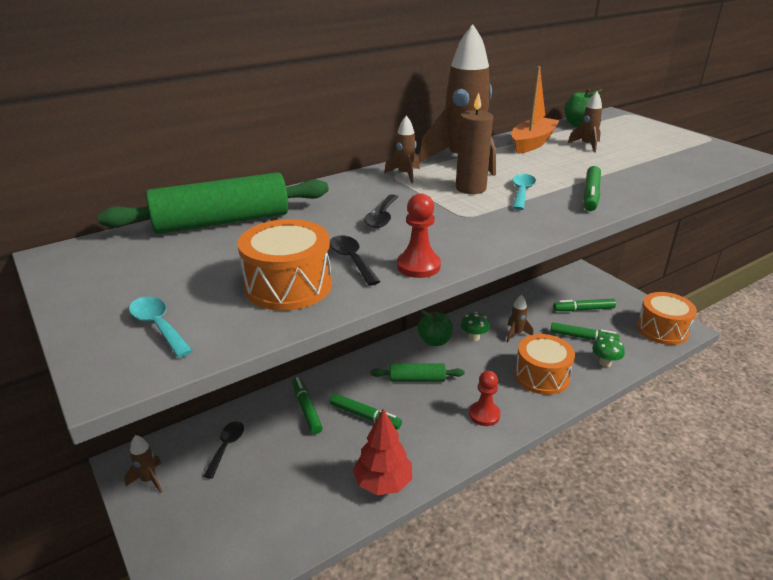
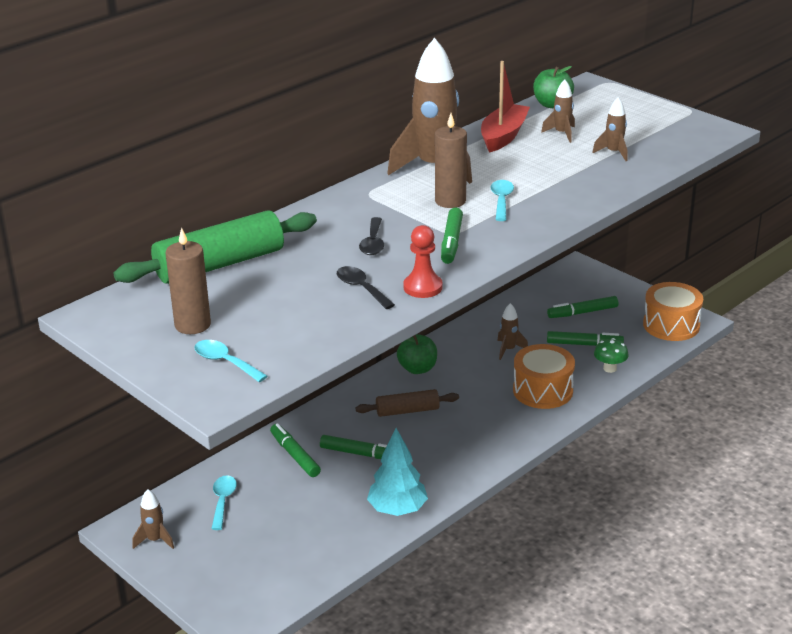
camera: 10 degrees left, 0 degrees up
black spoon [203,421,244,479] -> turquoise spoon [211,475,237,530]
orange drum [238,219,332,311] -> none
red tree [353,409,412,495] -> turquoise tree [367,428,428,516]
green rolling pin [371,363,465,382] -> brown rolling pin [356,389,459,417]
brown rocket [384,115,420,183] -> brown rocket moved to [592,97,627,161]
green mushroom [461,312,490,341] -> none
red pawn [469,371,500,426] -> none
orange boat [512,66,560,154] -> red boat [481,61,530,153]
green marker [583,166,601,211] -> green marker moved to [441,207,463,264]
none -> brown candle [165,227,211,334]

